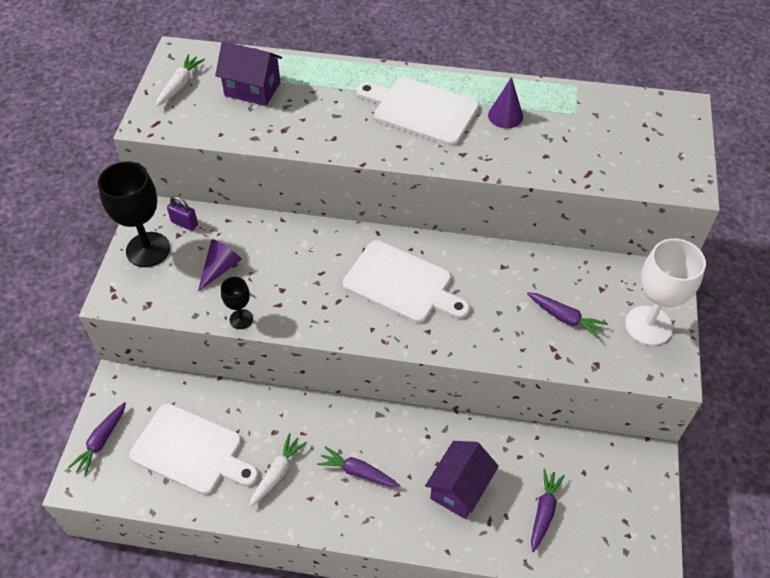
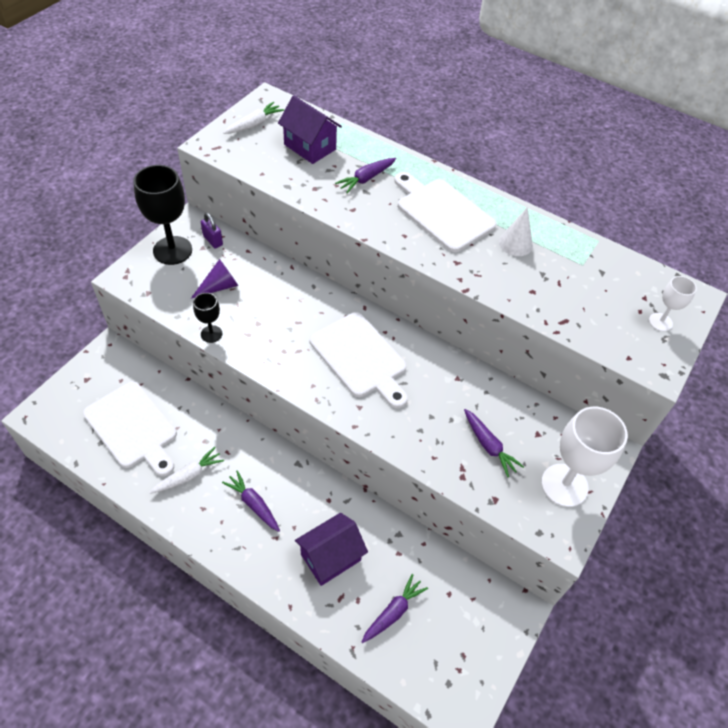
camera: 20 degrees right, 0 degrees up
purple carrot [68,402,126,476] -> purple carrot moved to [335,158,396,193]
purple cone [488,77,523,129] -> white cone [499,207,533,256]
none -> white goblet [649,276,697,331]

